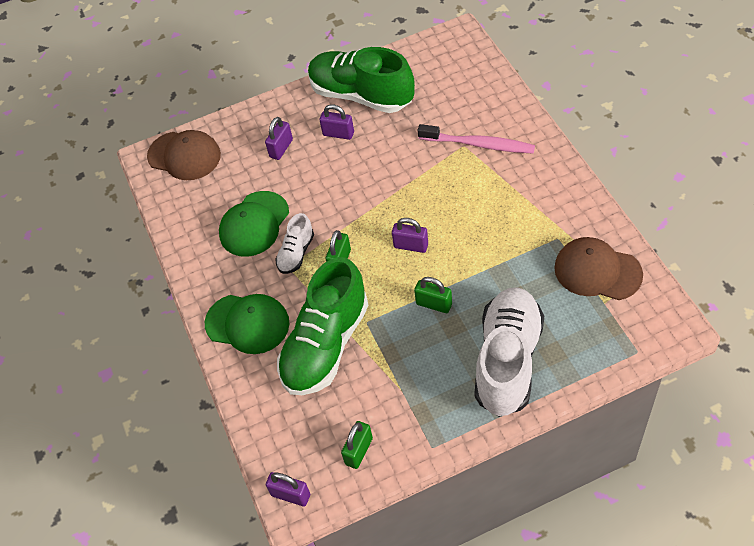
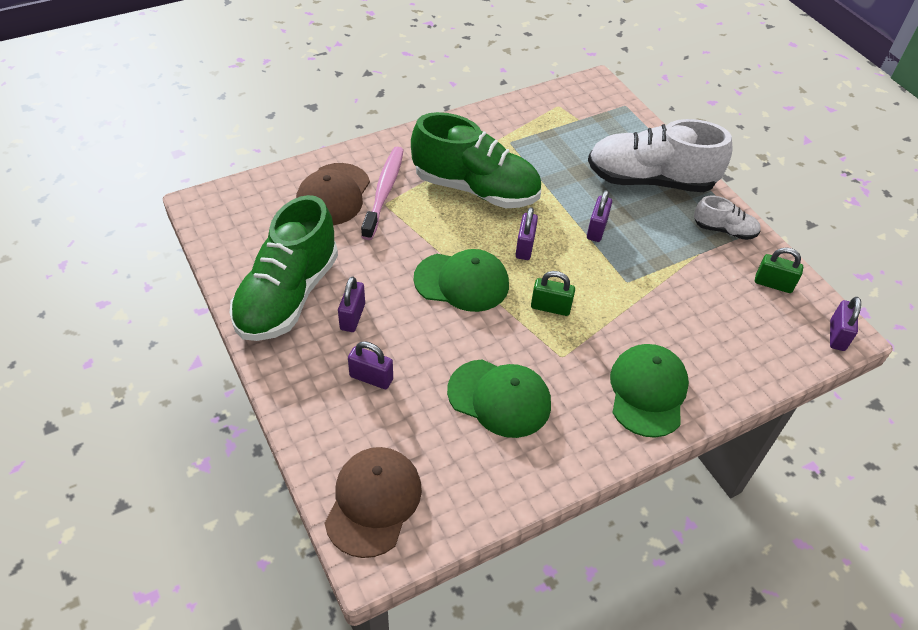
camera: 105 degrees left, 5 degrees down
white shoe [275,213,314,274] -> white shoe moved to [694,196,761,240]
green shoe [277,257,368,395] -> green shoe moved to [411,112,541,208]
green padlock [414,277,452,313] -> purple padlock [587,190,612,242]
brown cap [554,237,643,300] -> brown cap moved to [296,163,370,225]
none -> green cap [414,249,509,312]

